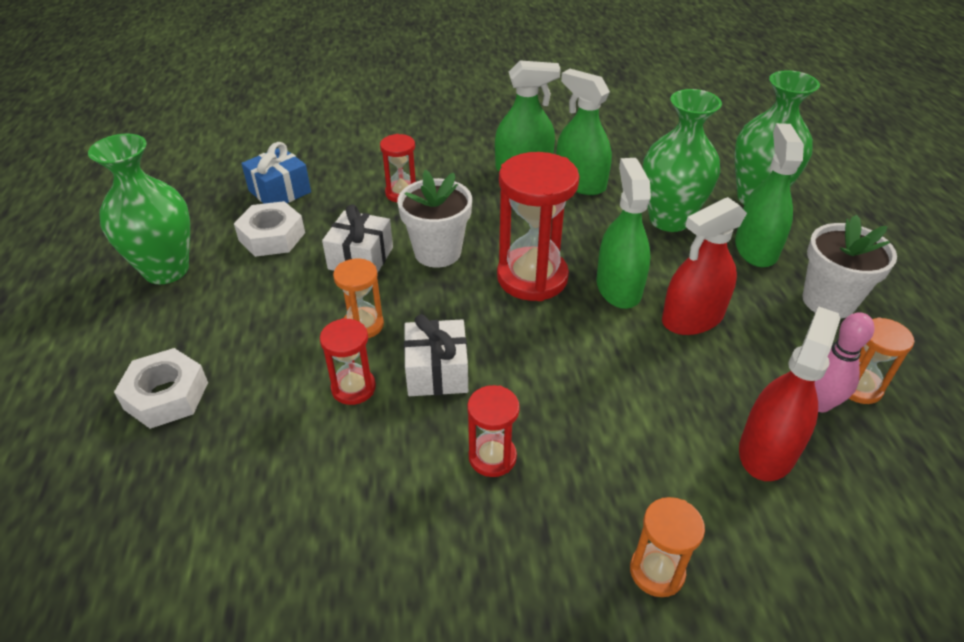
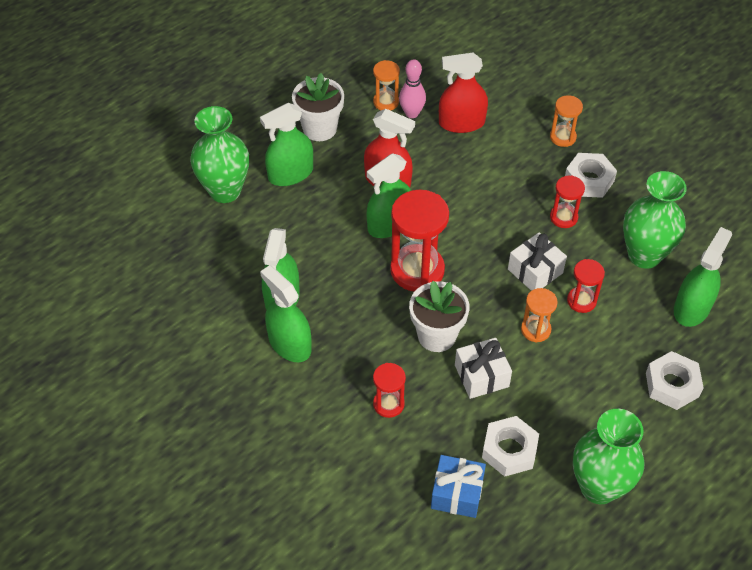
camera: 125 degrees left, 10 degrees up
green vase [643,89,722,232] -> green vase moved to [623,171,687,269]
none -> white nut [565,153,617,198]
none -> green spray bottle [674,227,732,327]

